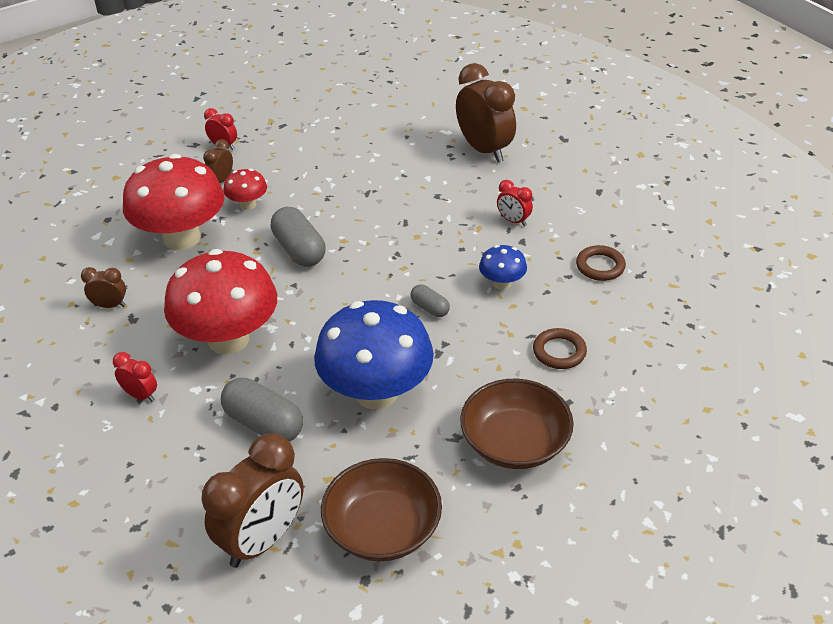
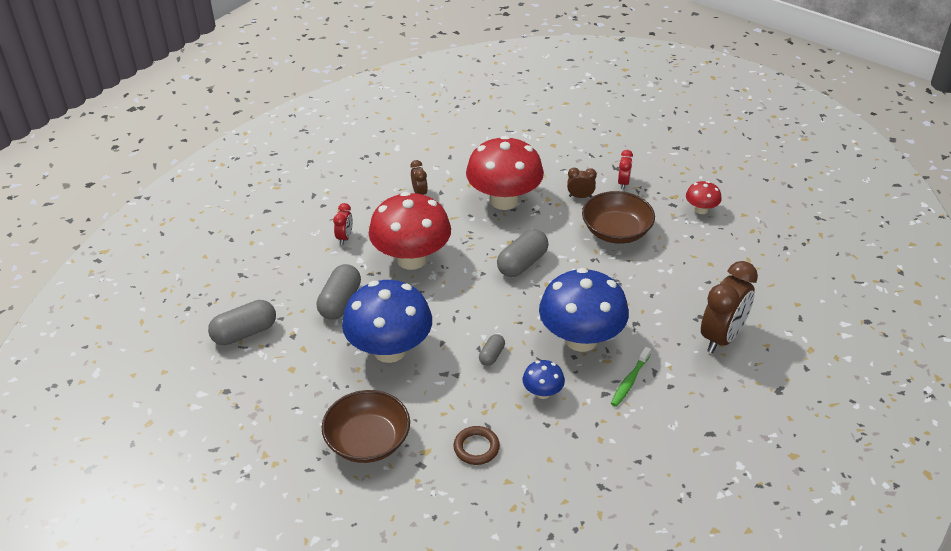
camera: 70 degrees right, 0 degrees up
brown clock [201,433,304,568] -> grey capsule [208,300,276,345]
red mushroom [224,169,267,210] -> red mushroom moved to [686,181,722,214]
brown bowl [321,458,442,561] -> brown bowl moved to [582,191,655,244]
red clock [497,180,533,226] -> green toothbrush [611,347,651,407]
brown ring [576,245,626,281] -> none
none -> blue mushroom [539,268,629,352]

